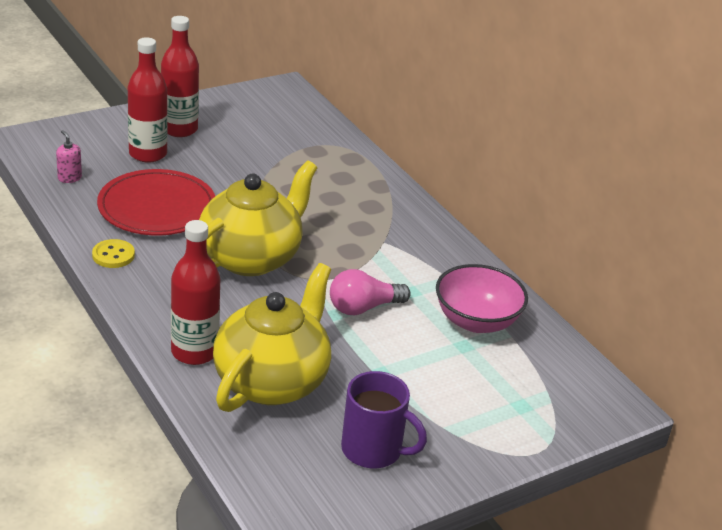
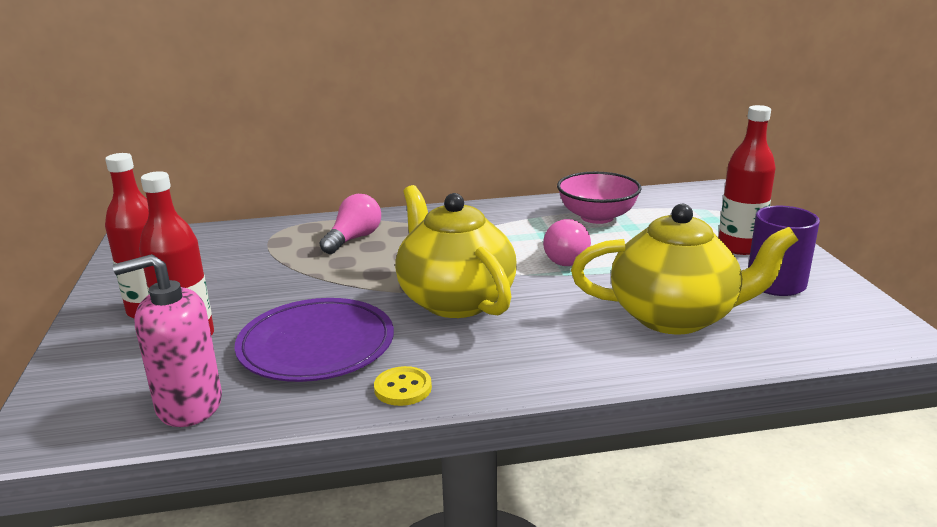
camera: 65 degrees left, 10 degrees down
pink soap dispenser [56,130,82,183] -> pink soap dispenser [113,254,222,427], size x2.16
red plate [97,169,215,235] -> purple plate [235,298,394,382]
red bottle [171,220,220,365] -> red bottle moved to [718,105,776,255]
yellow teapot [213,263,331,412] -> yellow teapot turned 135 degrees clockwise [571,204,798,335]
none -> pink light bulb [320,194,381,254]

